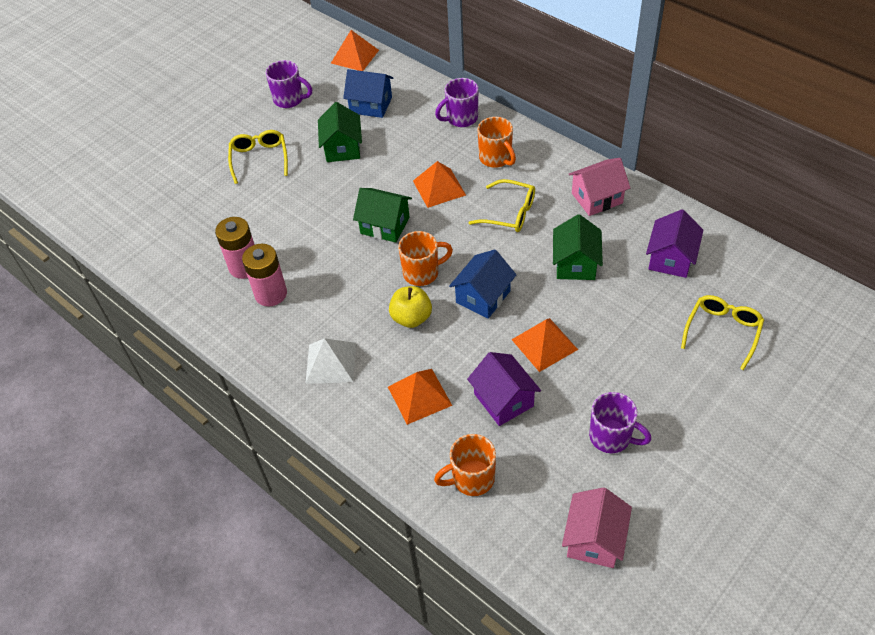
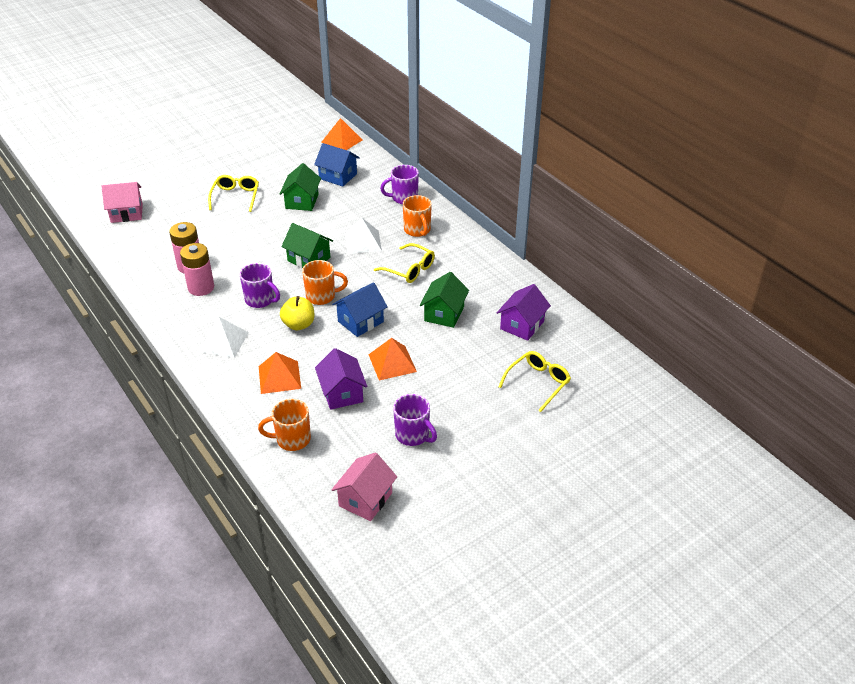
camera: 10 degrees right, 10 degrees down
purple mug [266,60,312,108] -> purple mug moved to [240,263,280,308]
orange pyramid [413,161,466,208] -> white pyramid [345,218,382,254]
pink house [569,158,630,216] -> pink house moved to [102,182,143,223]

